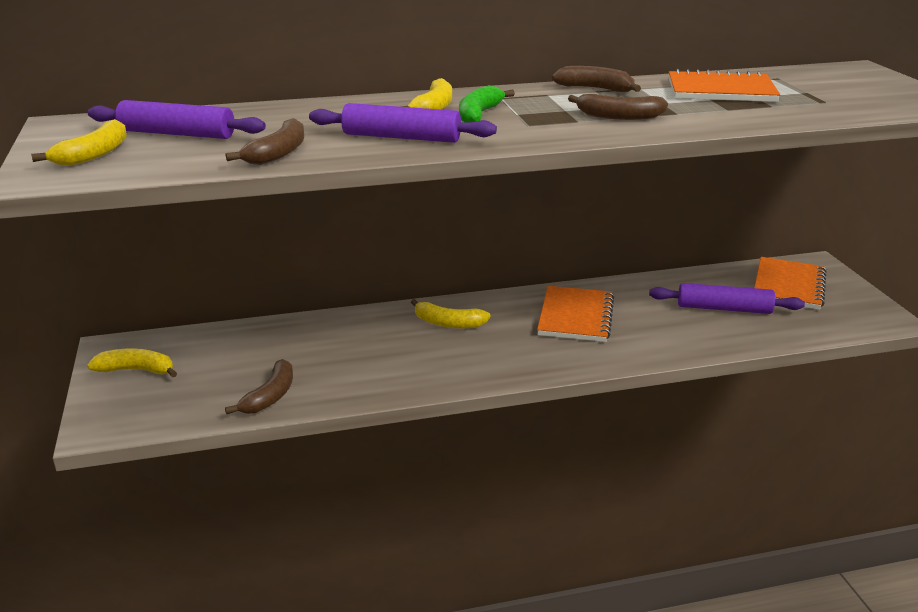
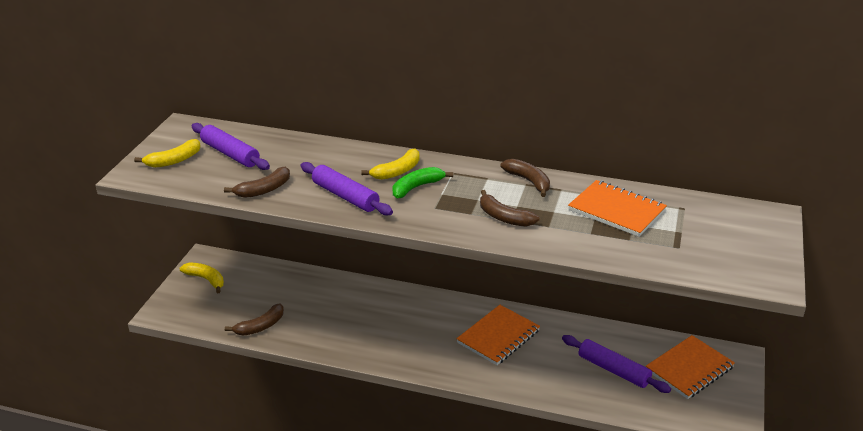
camera: 30 degrees right, 5 degrees up
yellow banana [411,299,491,328] -> none

